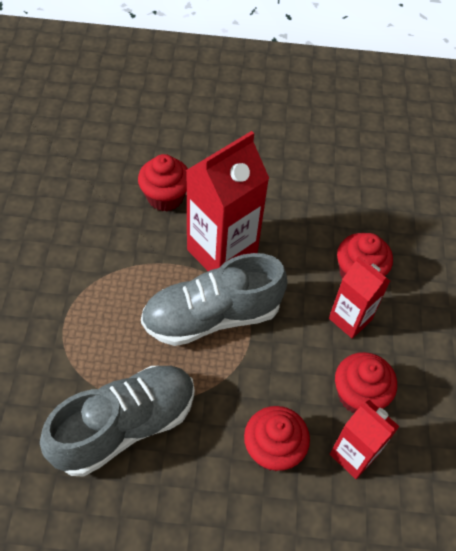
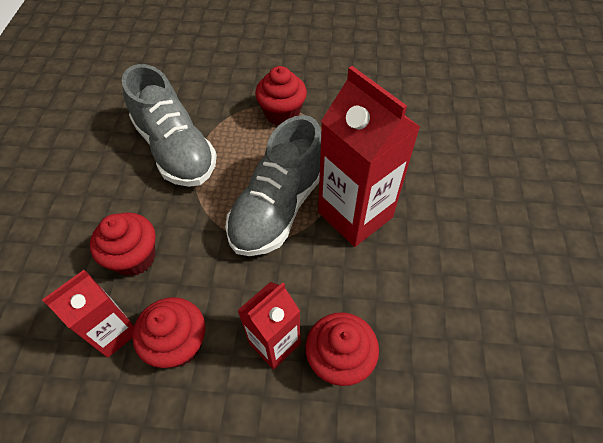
camera: 95 degrees right, 0 degrees up
red cupcake [138,154,188,211] -> red cupcake moved to [255,66,307,125]
grey shoe [141,253,287,346] -> grey shoe turned 135 degrees counterclockwise [225,115,321,256]

